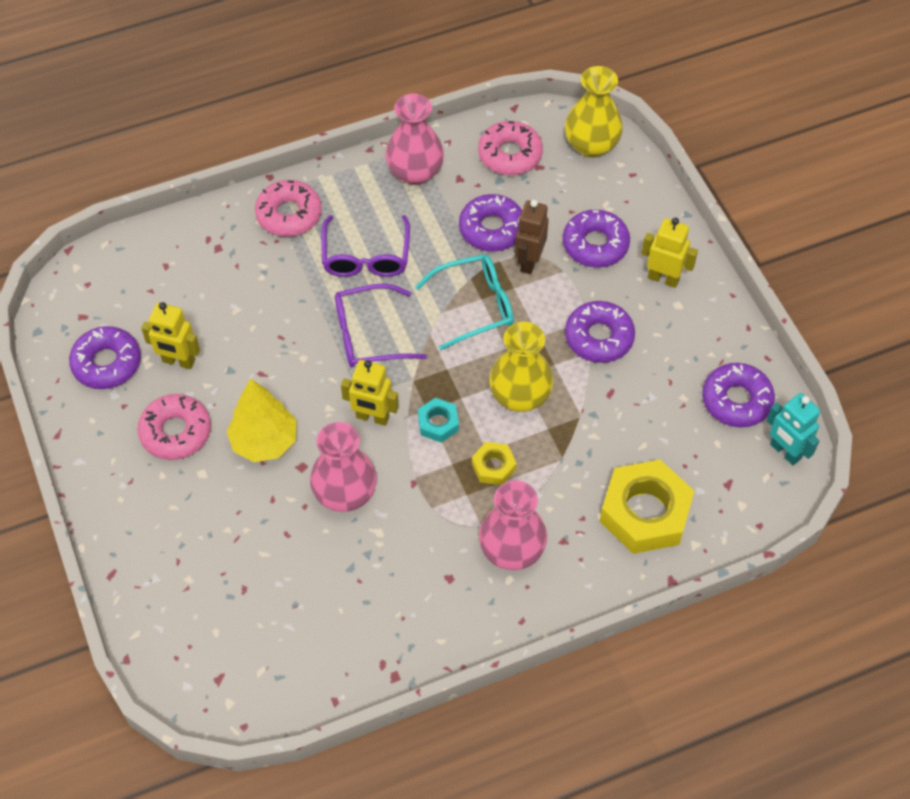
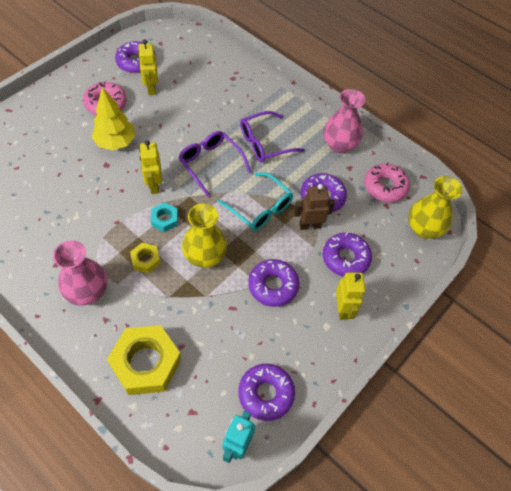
camera: 60 degrees right, 0 degrees up
pink donut [255,180,322,237] -> none
pink vase [310,422,377,512] -> none

